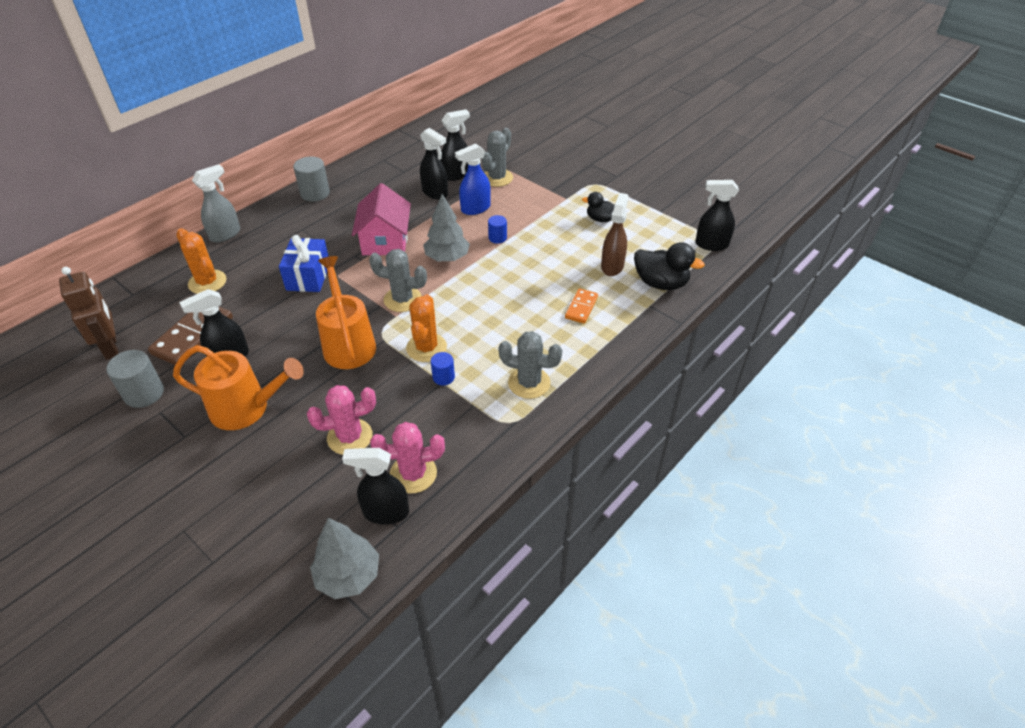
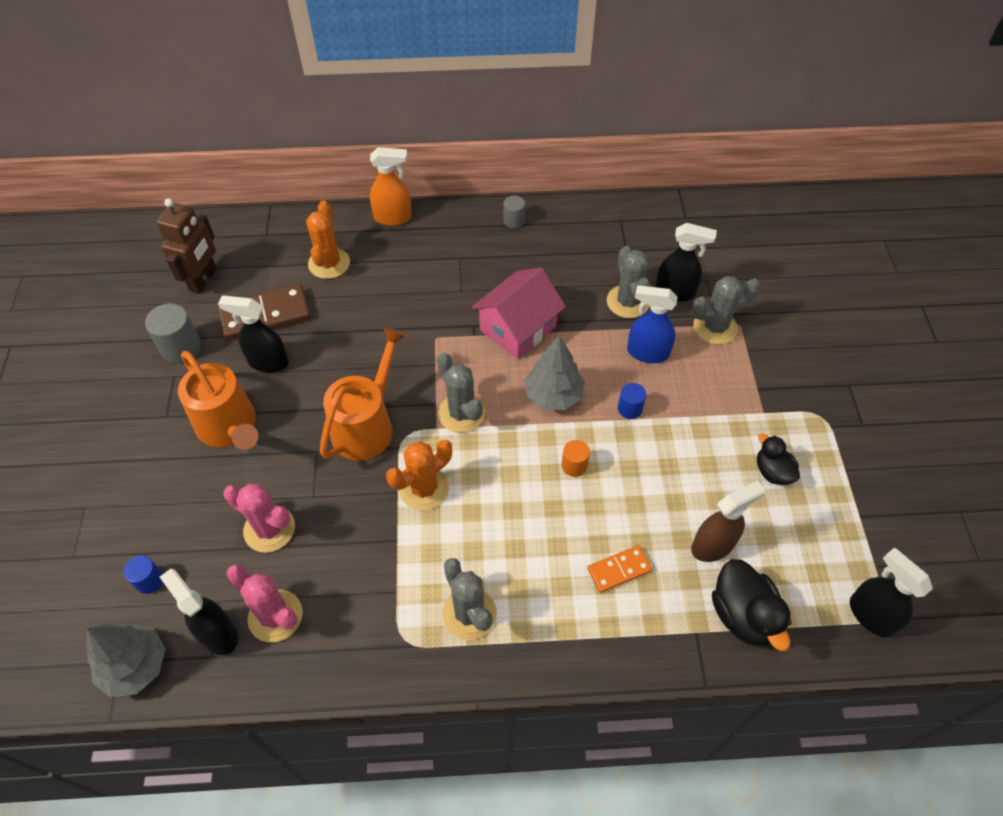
camera: 45 degrees right, 10 degrees up
grey spray bottle [192,164,240,242] -> orange spray bottle [370,147,412,226]
blue gift [279,235,329,292] -> none
grey cylinder [293,156,330,202] -> grey cylinder [503,195,525,228], size x0.59
black spray bottle [420,128,448,200] -> grey cactus [607,246,651,318]
blue cylinder [431,352,455,386] -> blue cylinder moved to [124,555,163,594]
none -> orange cylinder [562,440,590,477]

